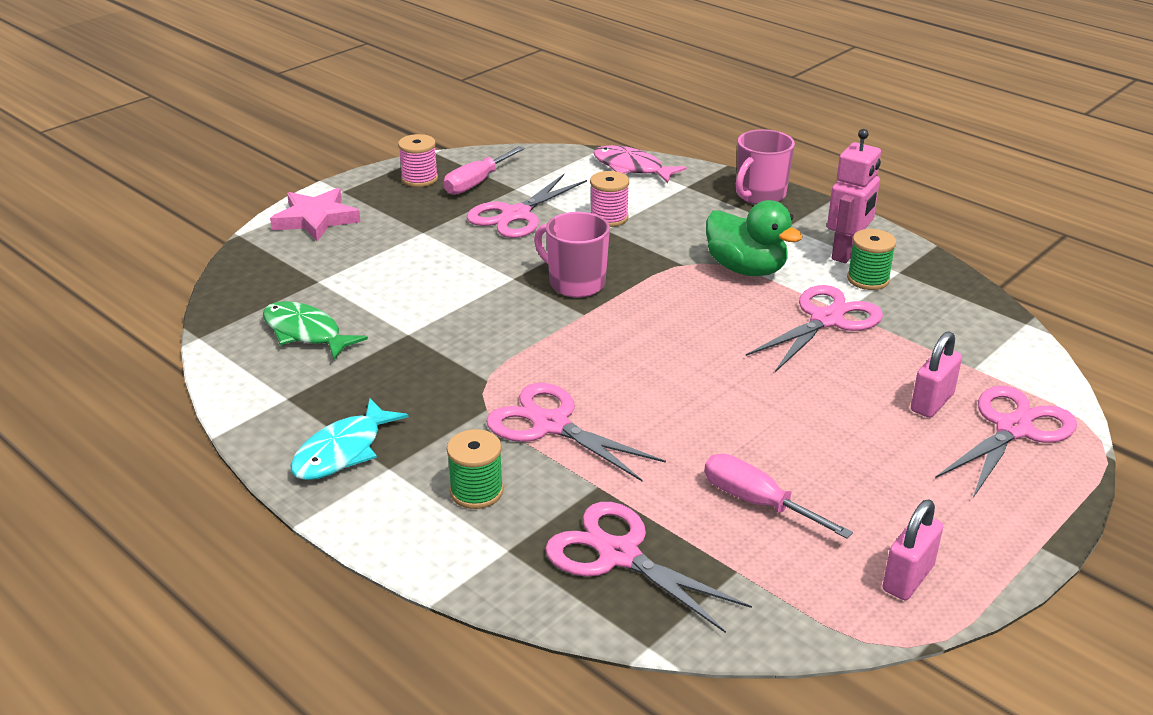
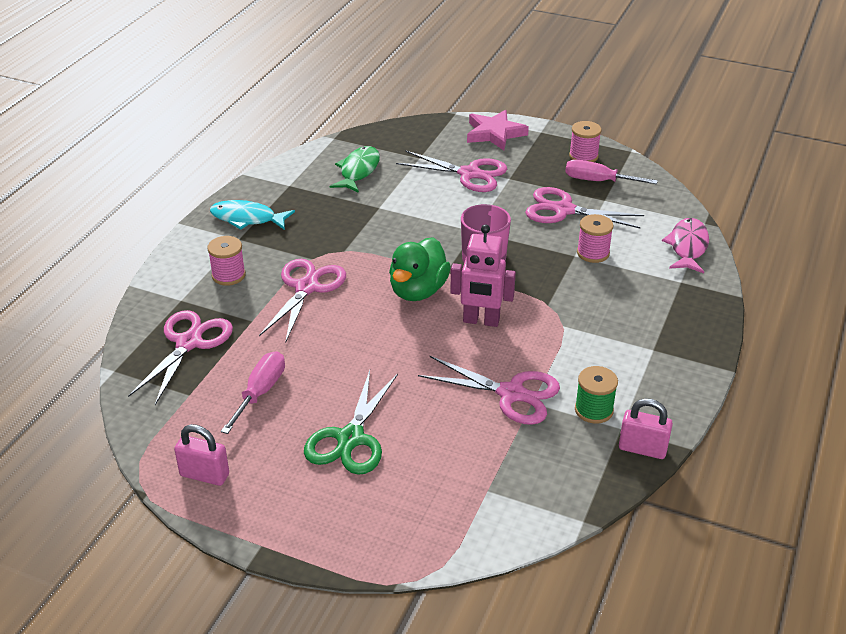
camera: 70 degrees right, 5 degrees up
green spool [447,429,503,509] -> pink spool [207,236,246,286]
green duck [706,200,803,276] -> green duck moved to [389,237,451,301]
pink mug [736,129,795,204] -> none
pink robot [827,129,881,263] -> pink robot moved to [450,224,516,327]
pink padlock [911,331,962,418] -> pink padlock moved to [619,398,673,459]
pink scissors [935,386,1077,498] -> pink scissors moved to [396,150,507,192]
none -> green scissors [304,370,398,475]

